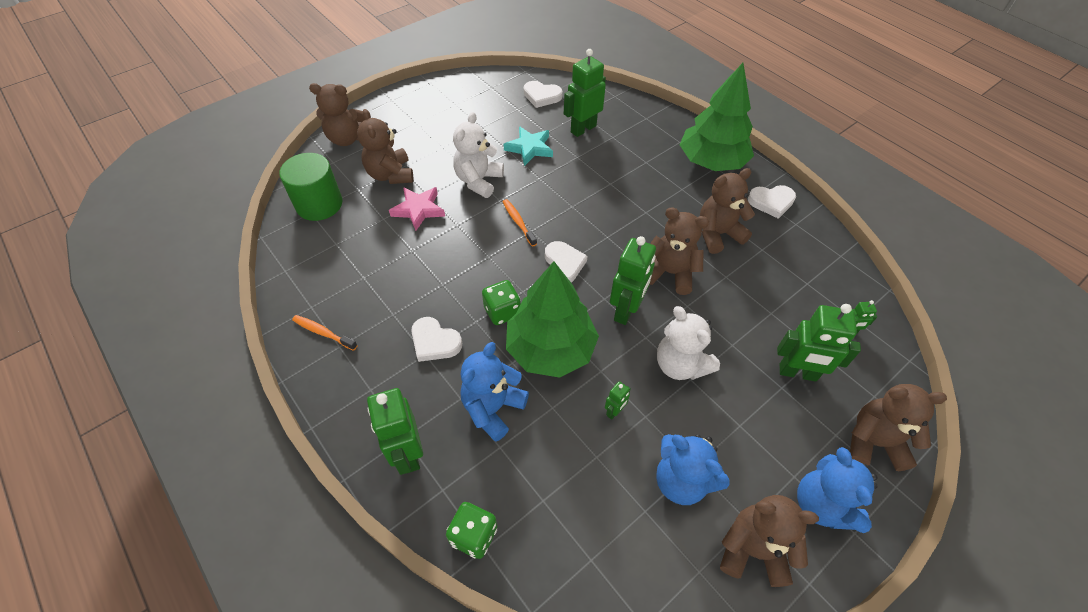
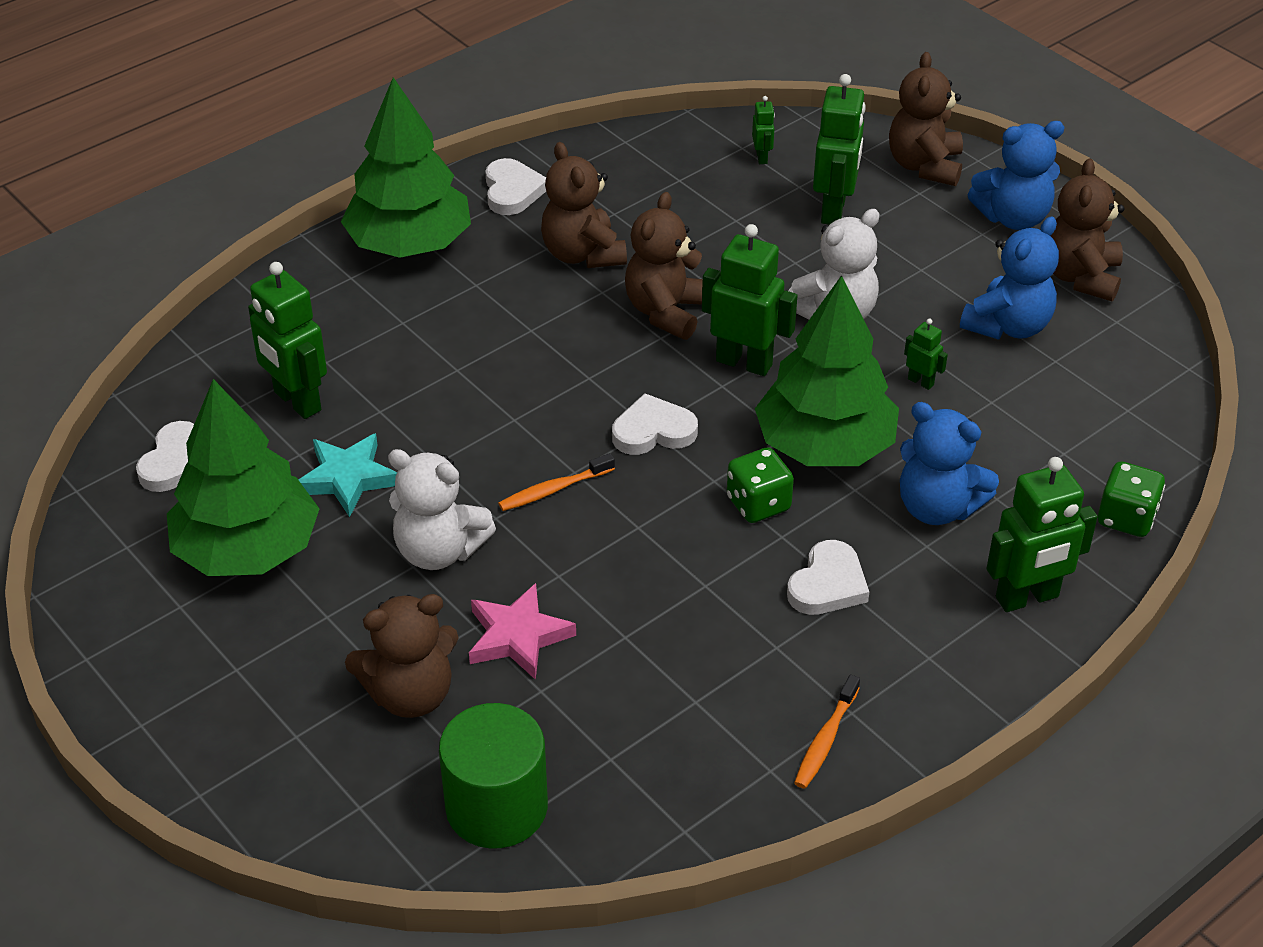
camera: 90 degrees left, 10 degrees down
brown teddy bear [309,83,364,146] -> none
none -> green tree [167,379,319,576]

